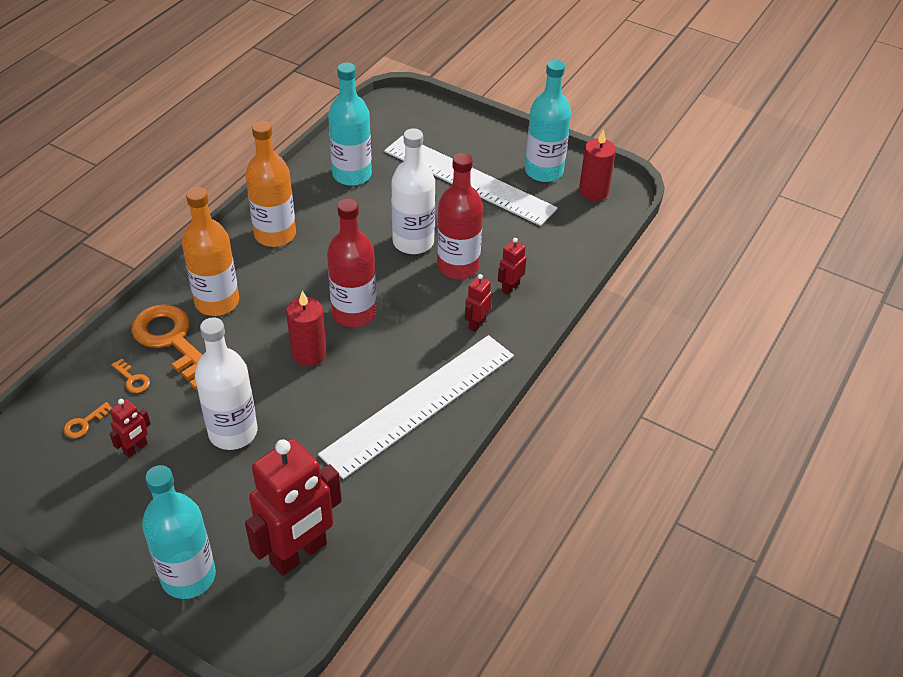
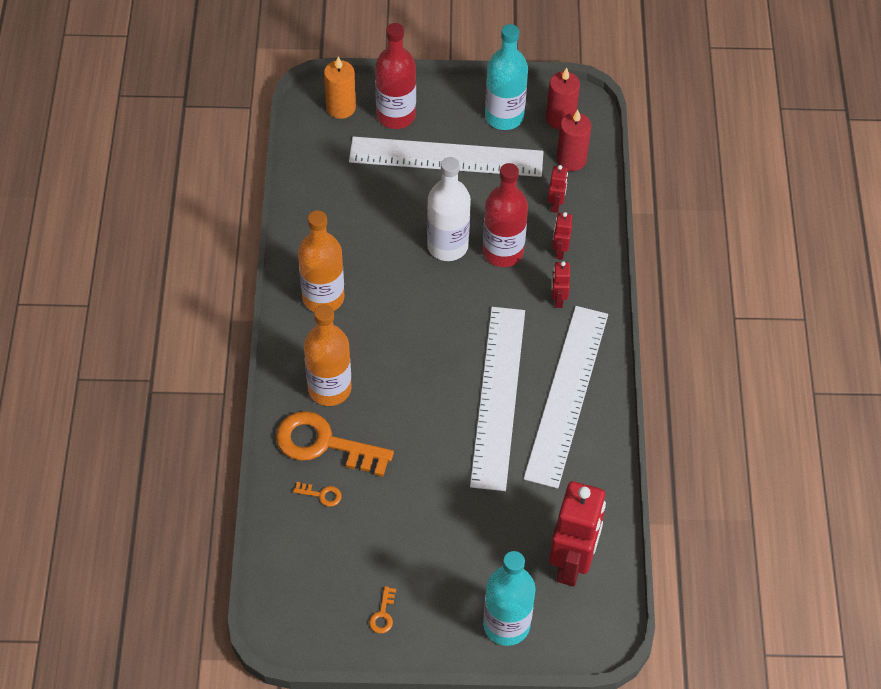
camera: 30 degrees left, 10 degrees up
orange key [63,402,112,438] -> orange key moved to [369,586,396,633]
red robot [110,399,151,458] -> red robot moved to [548,165,568,213]
white bottle [195,317,257,450] -> none
red candle [286,291,327,366] -> red candle moved to [557,110,592,171]
red bottle [327,198,376,327] -> red bottle moved to [375,23,416,129]
turquoise bottle [328,63,372,186] -> none
none -> orange candle [324,56,356,119]
none -> white ruler [470,307,525,491]

